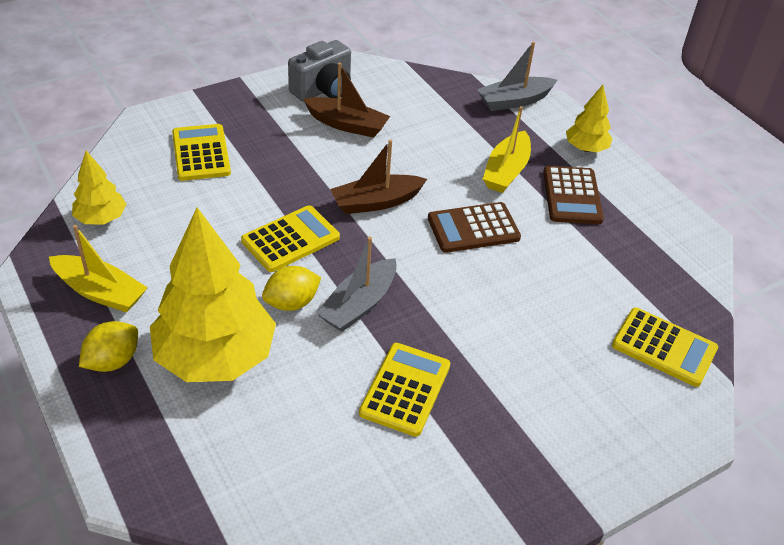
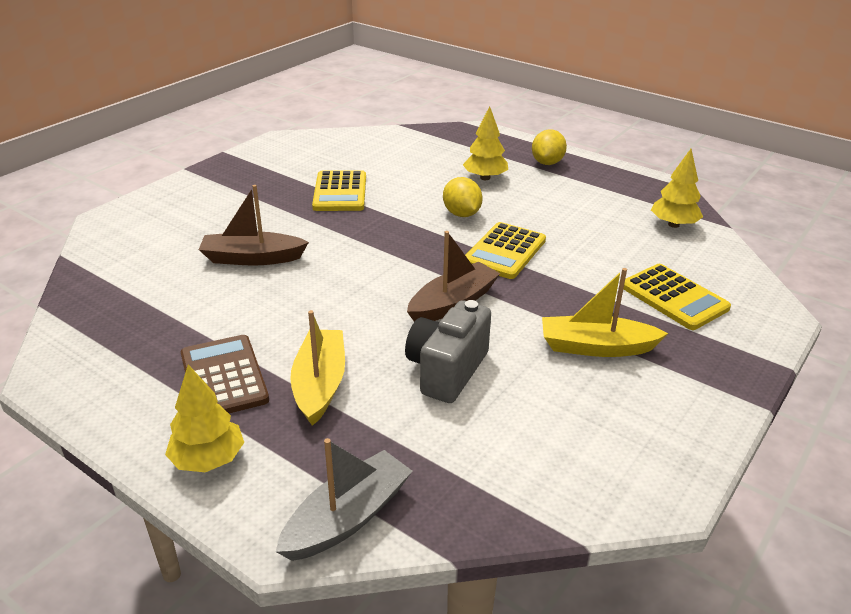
camera: 160 degrees right, 10 degrees down
yellow boat [49,225,148,313] -> yellow boat moved to [542,268,668,357]
yellow tree [150,207,276,382] -> yellow tree [463,106,508,180], size x0.49
yellow lemon [262,266,321,311] -> yellow lemon turned 60 degrees counterclockwise [443,177,483,217]
grey camera [288,40,351,101] -> grey camera moved to [405,300,491,403]
brown boat [303,63,390,138] -> brown boat moved to [199,185,309,266]
grey boat [316,236,397,332] -> none
brown calculator [428,202,521,253] -> none
yellow calculator [612,307,718,387] -> none

